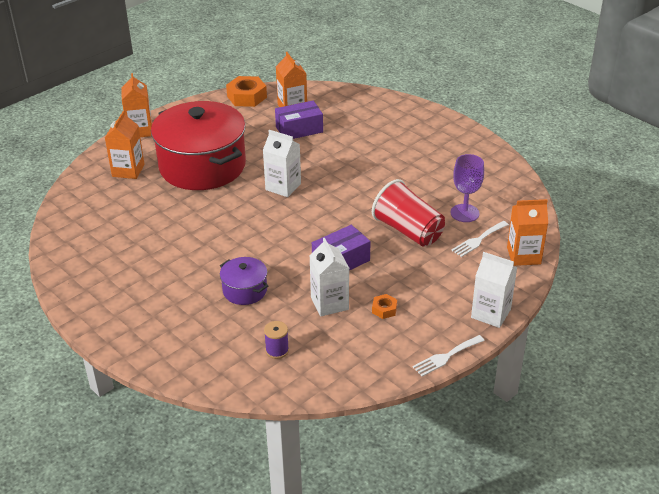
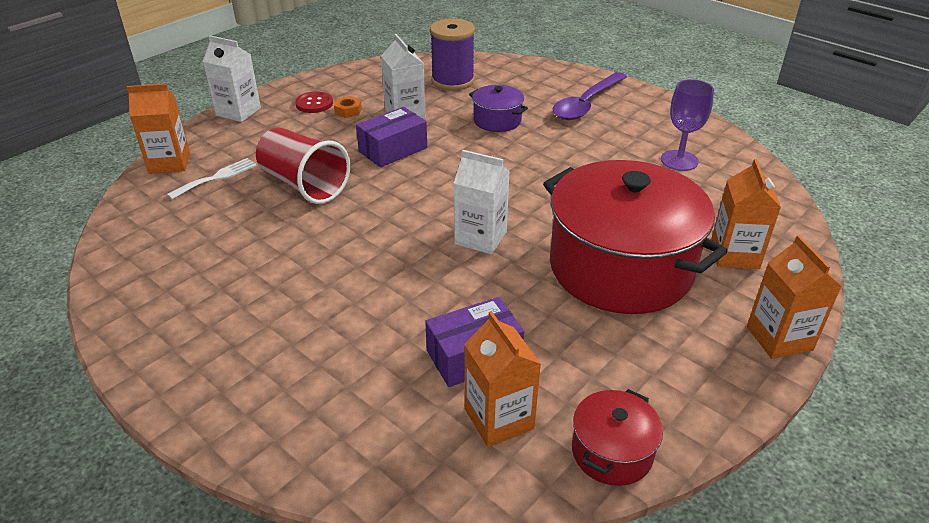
camera: 175 degrees right, 0 degrees up
orange nut [226,76,267,107] -> red pot [572,389,663,486]
purple spool [264,321,289,359] -> purple spool [430,18,475,91], size x1.98
white fork [413,335,485,377] -> none
purple goblet [451,154,484,222] -> purple goblet moved to [661,79,714,171]
none -> red button [295,91,333,113]
none -> purple spoon [553,72,627,120]

